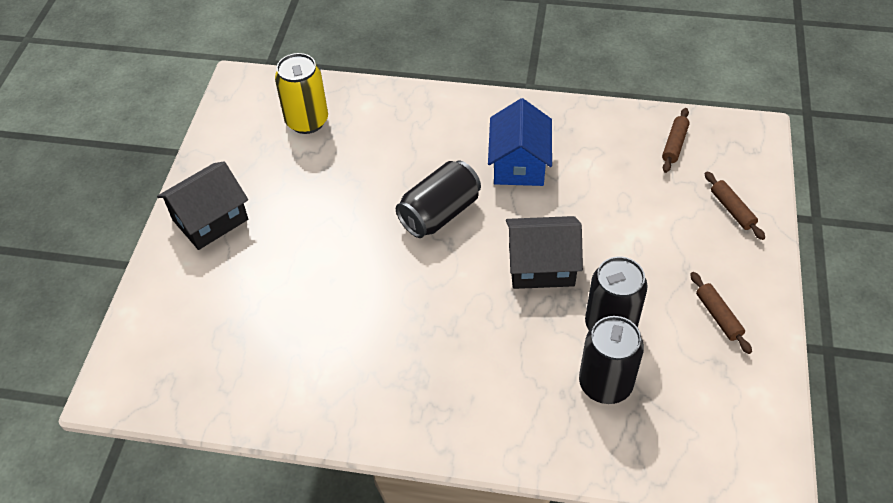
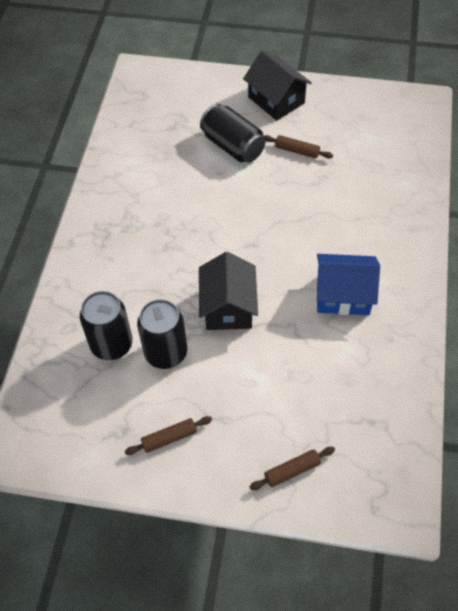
camera: 90 degrees right, 5 degrees up
yellow can [275,53,328,134] -> none
black can [396,161,481,238] -> black can moved to [200,103,265,162]
brown rolling pin [662,108,689,173] -> brown rolling pin moved to [263,135,333,159]

